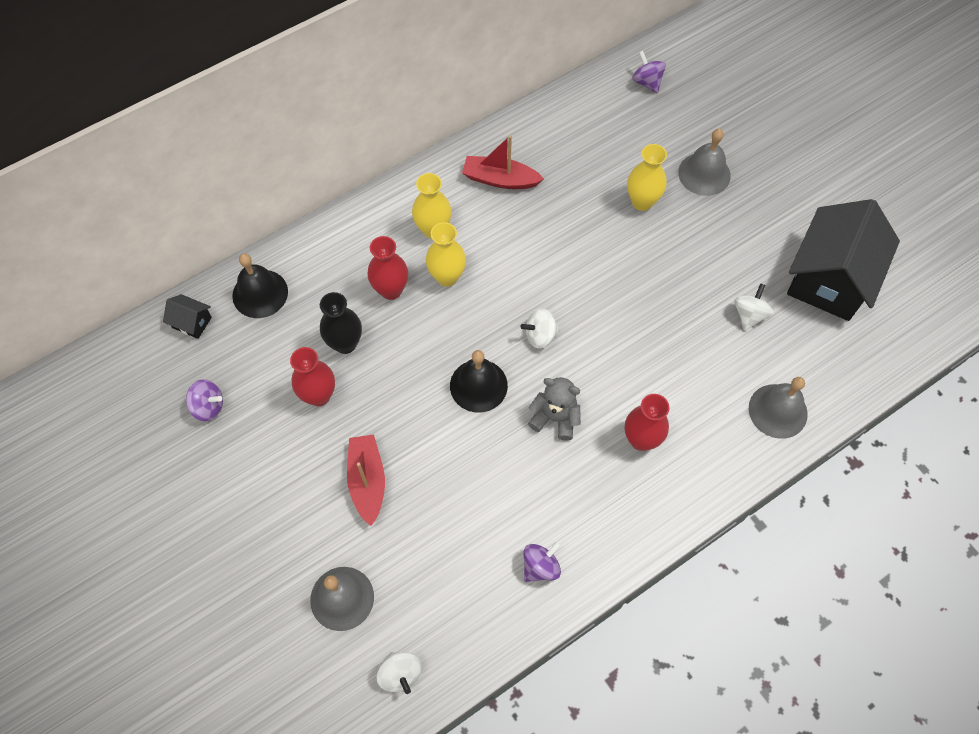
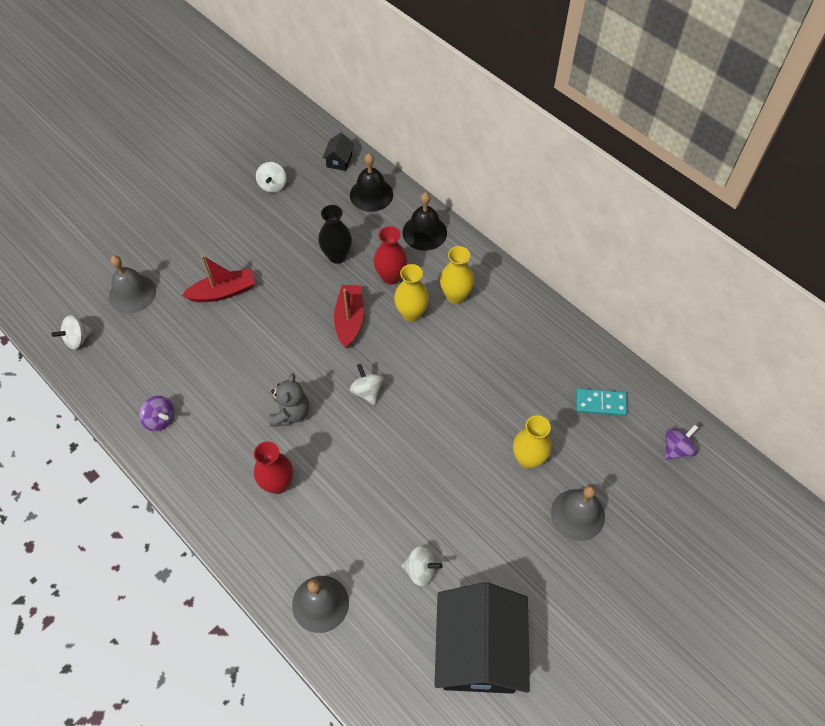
camera: 80 degrees right, 5 degrees down
purple spinning top [186,379,223,421] -> white spinning top [256,162,287,193]
red vase [290,347,335,406] -> none
black bell [450,350,508,412] -> black bell moved to [402,192,447,251]
red boat [462,135,544,189] -> red boat moved to [334,285,364,348]
black house [787,199,900,321] -> black house turned 75 degrees clockwise [435,582,530,694]
none -> turquoise domino [576,388,627,416]

